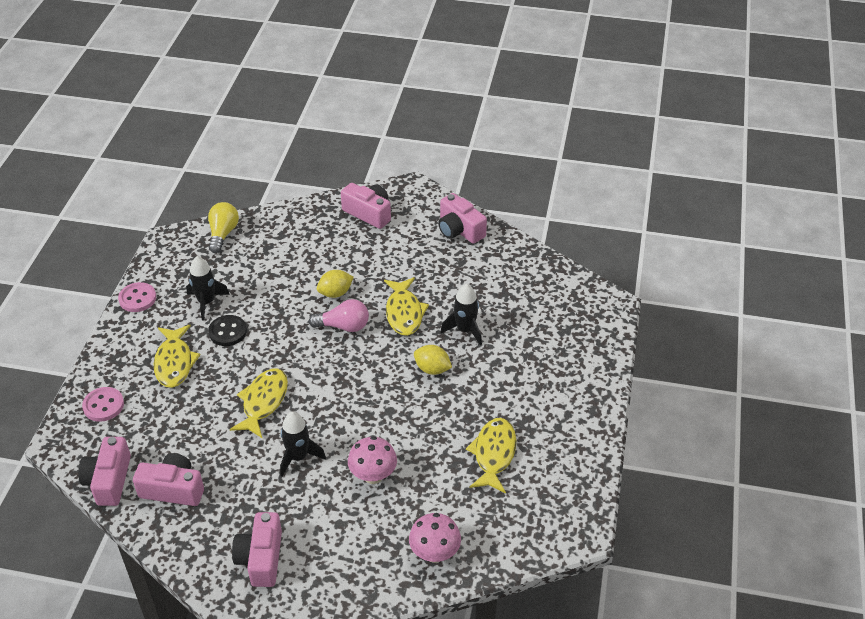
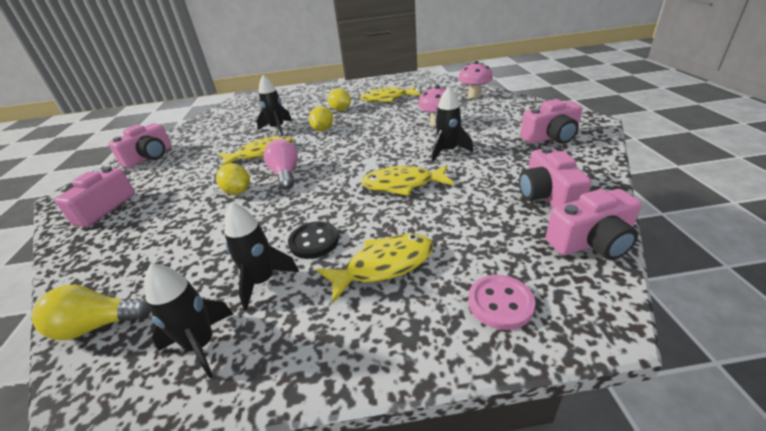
camera: 105 degrees left, 10 degrees down
pink button [118,282,156,312] -> none
none -> black rocket [144,263,233,379]
none -> yellow lemon [328,88,351,111]

